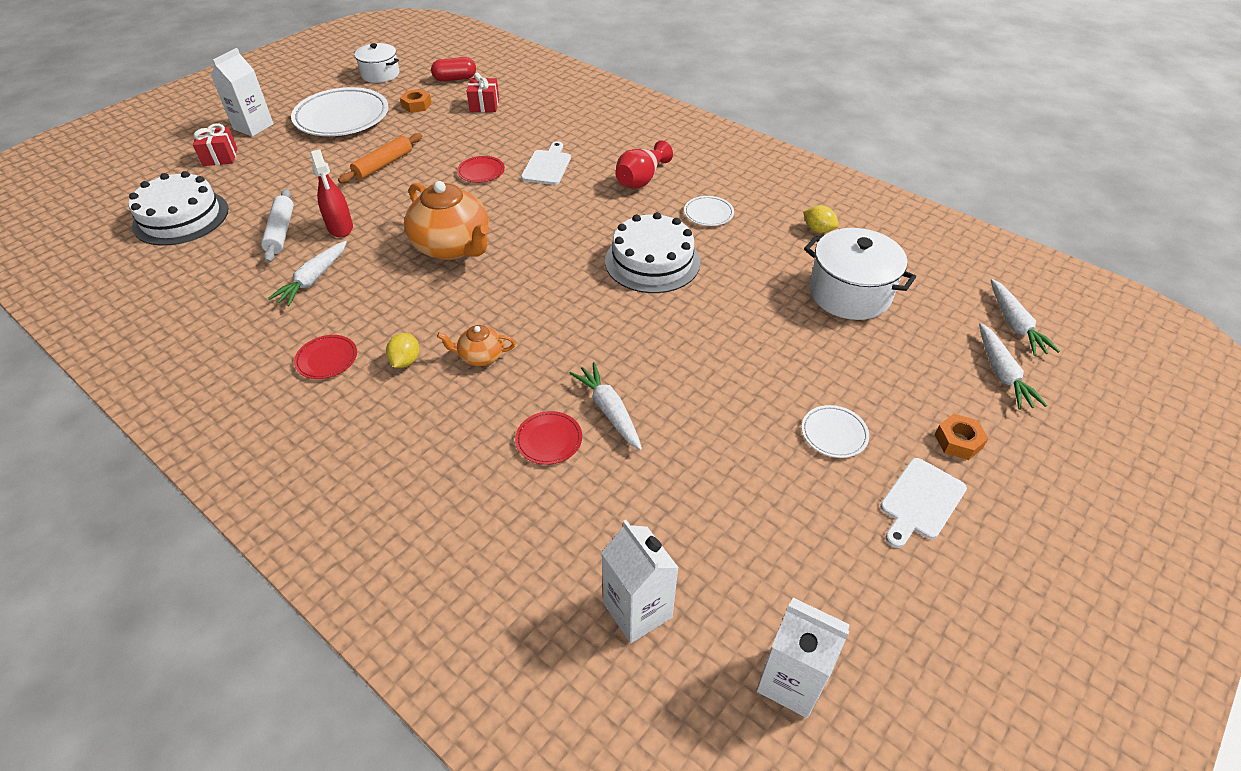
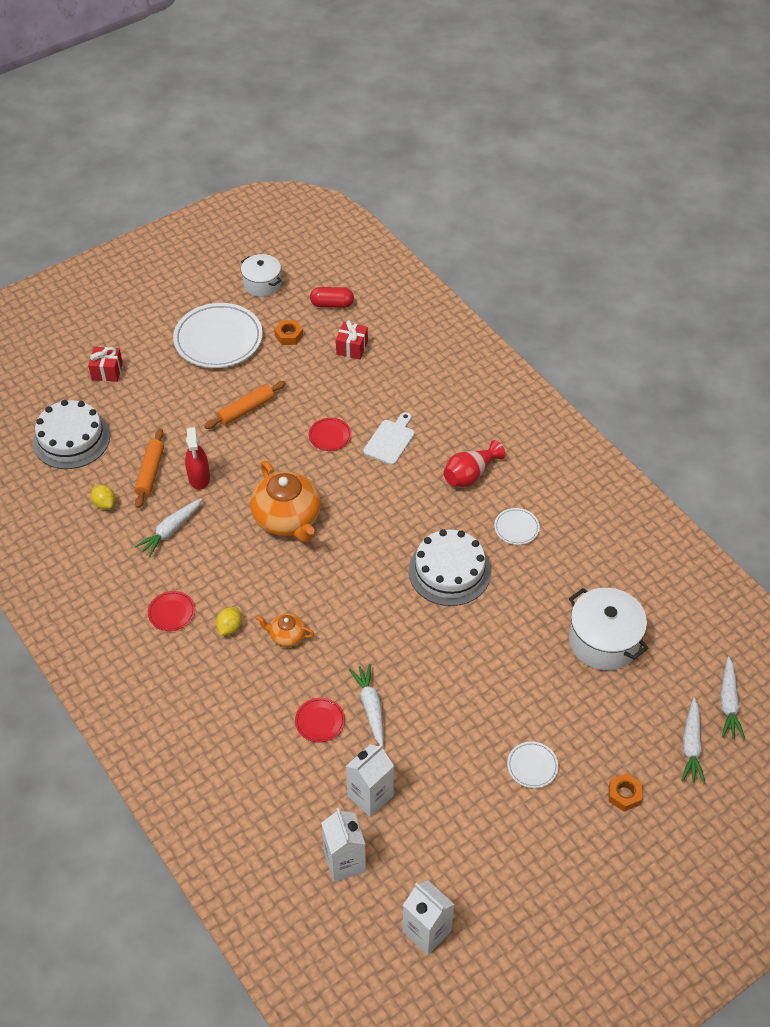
camera: 15 degrees right, 5 degrees up
white carton [211,48,274,137] -> white carton moved to [346,744,394,817]
white rolling pin [261,189,294,263] -> orange rolling pin [134,429,164,508]
yellow lemon [803,205,839,233] -> yellow lemon moved to [91,485,115,509]
white cutting board [880,458,967,548] -> none

